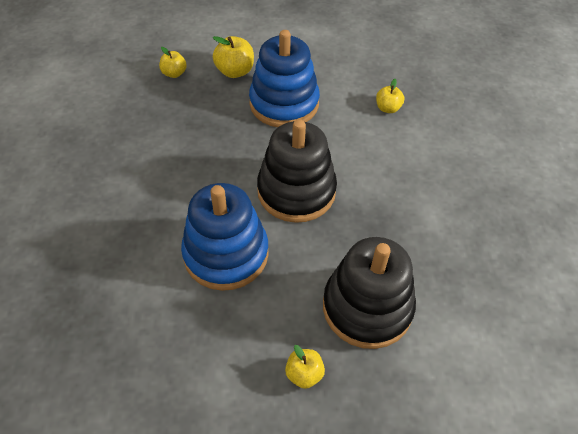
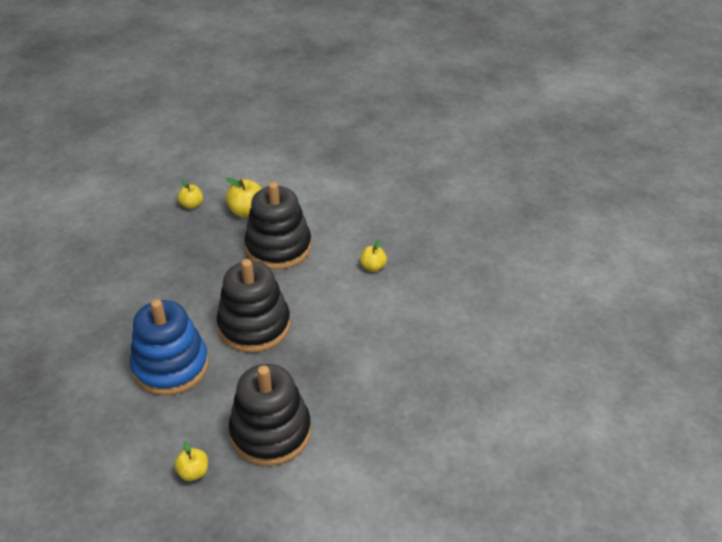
camera: 15 degrees right, 10 degrees down
blue stacking toy [249,30,320,127] -> black stacking toy [244,182,311,270]

